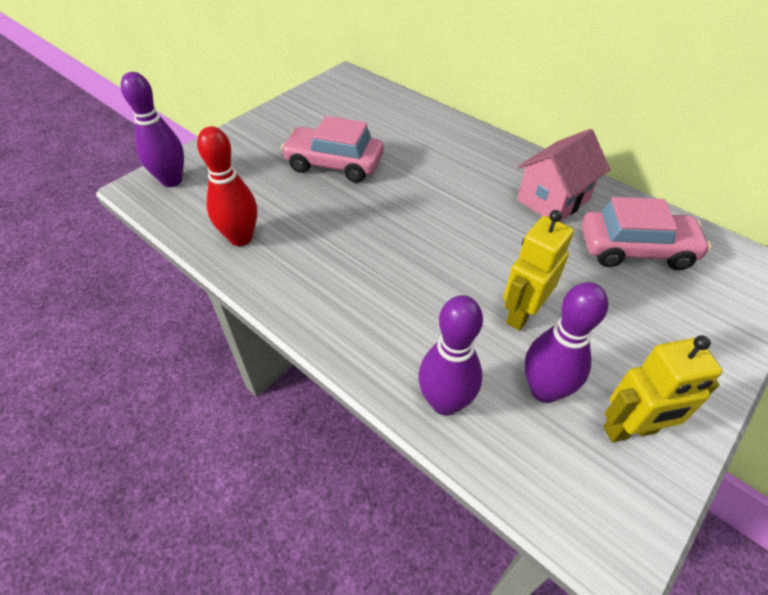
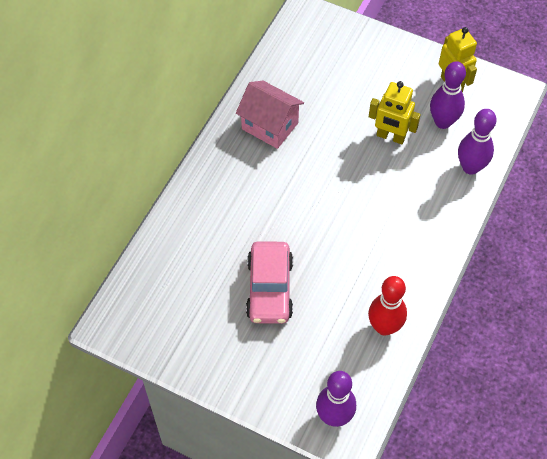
camera: 105 degrees left, 10 degrees up
pink car [582,197,711,270] -> none

